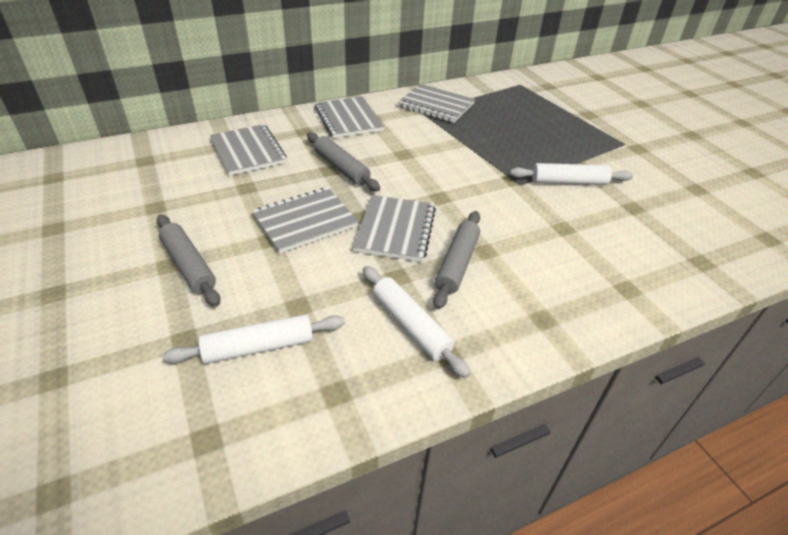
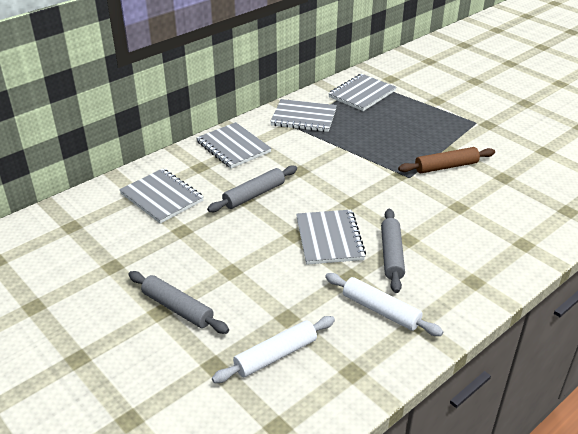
camera: 15 degrees left, 5 degrees down
grey notebook [252,187,359,254] -> grey notebook moved to [328,74,396,111]
grey rolling pin [307,132,380,191] -> grey rolling pin turned 75 degrees counterclockwise [207,165,297,212]
white rolling pin [510,163,633,185] -> brown rolling pin [398,147,495,173]

